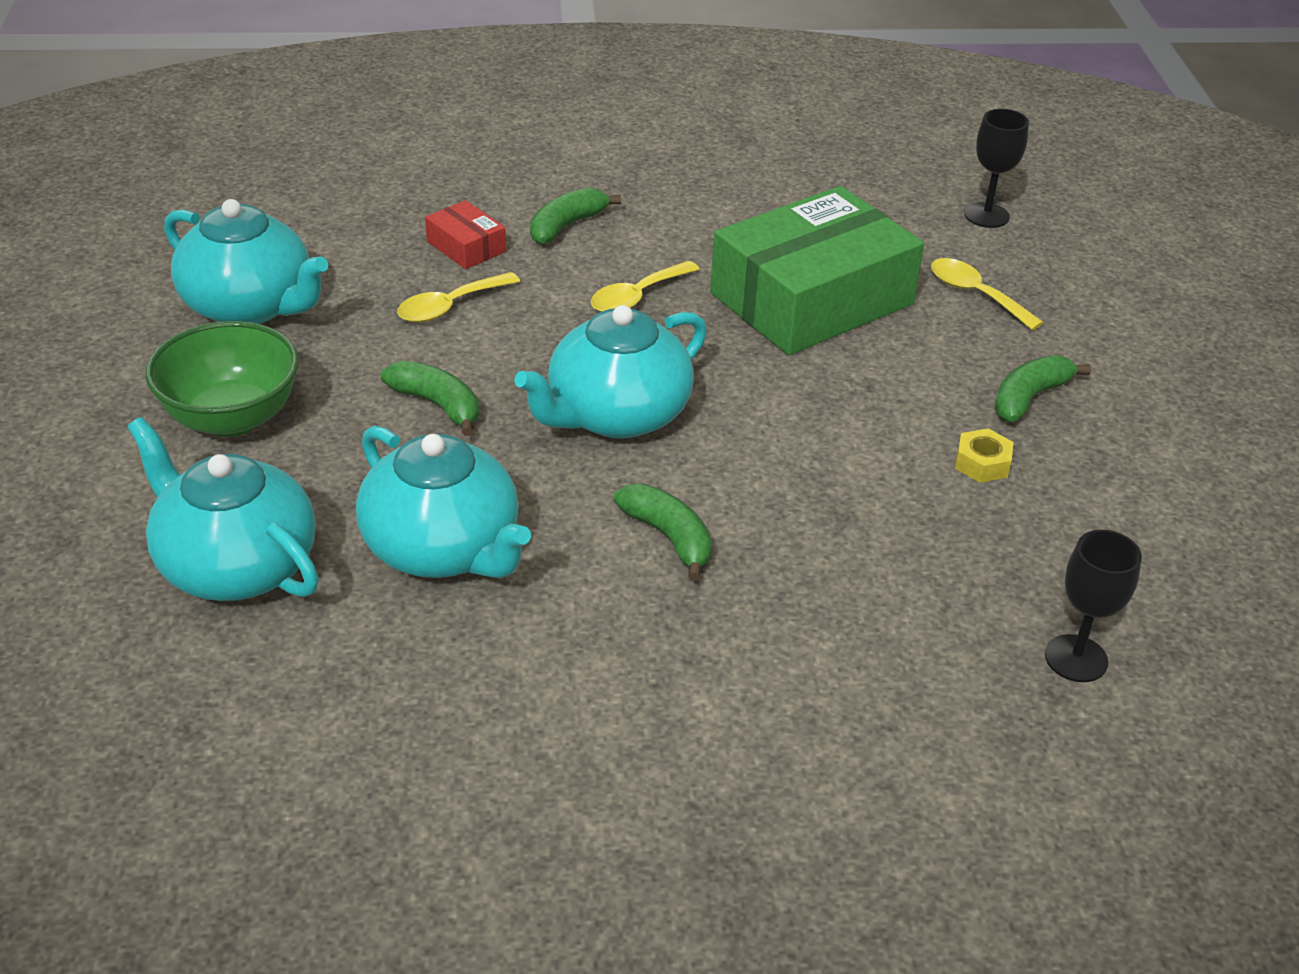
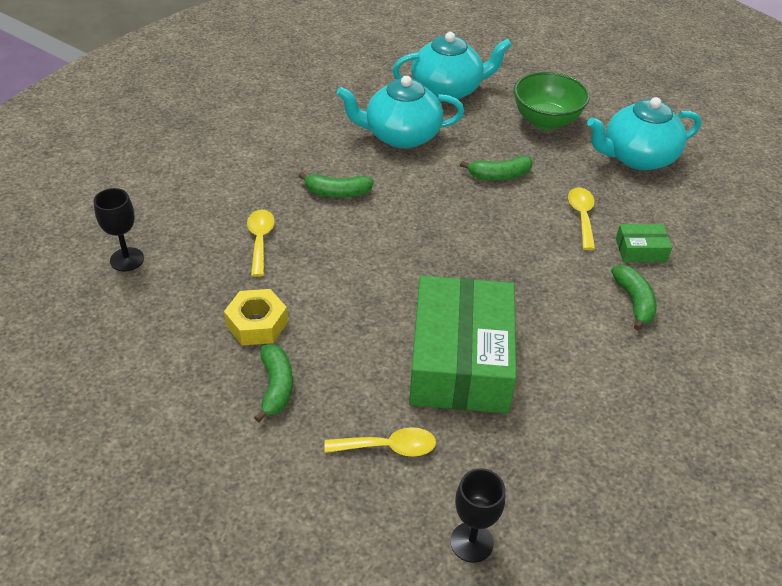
camera: 130 degrees right, 5 degrees up
red box [425,200,506,269] -> green box [616,224,672,262]
turquoise teapot [514,305,707,439] -> none
yellow spoon [591,261,700,312] -> yellow spoon moved to [247,209,275,277]
yellow nut [955,428,1013,483] -> yellow nut [224,289,288,345], size x1.57

